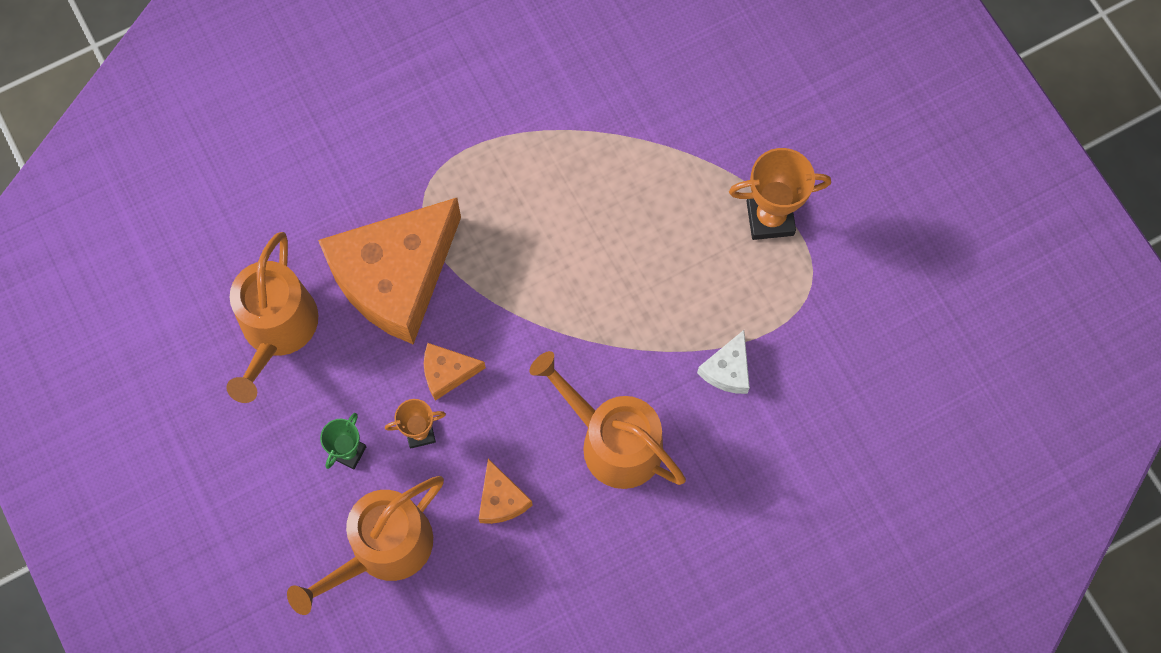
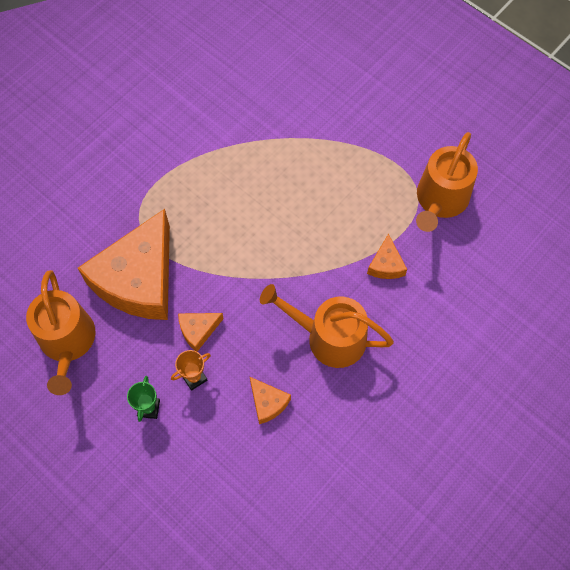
camera: 20 degrees left, 5 degrees down
orange watering can [287,476,444,615] -> orange watering can moved to [416,132,478,232]
white cheese [697,330,750,394] -> orange cheese [367,234,407,279]
orange trophy [729,148,831,240] -> none

